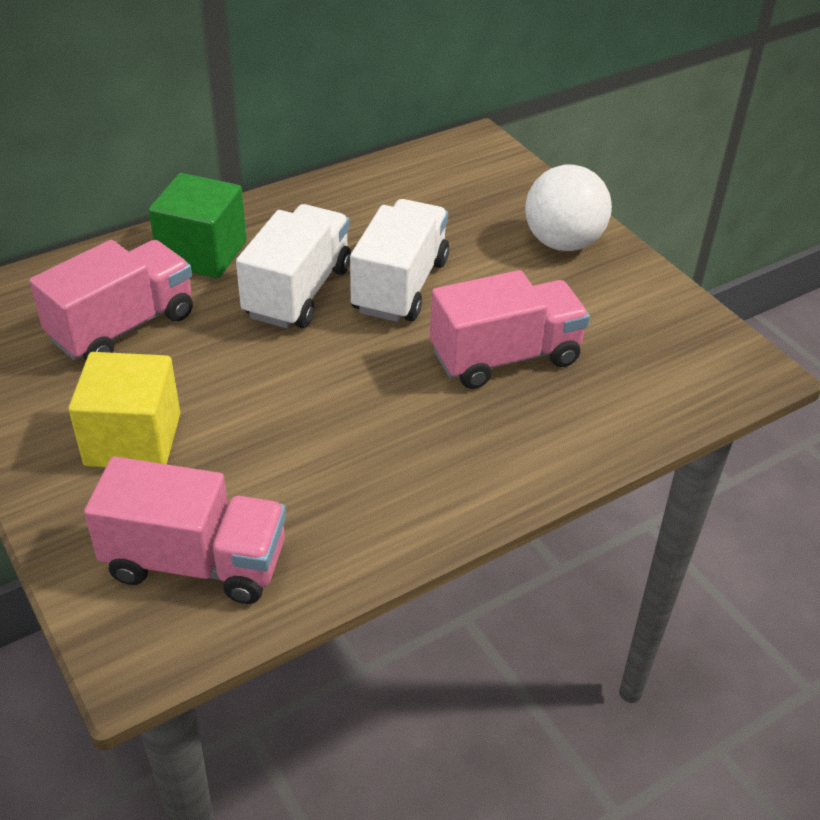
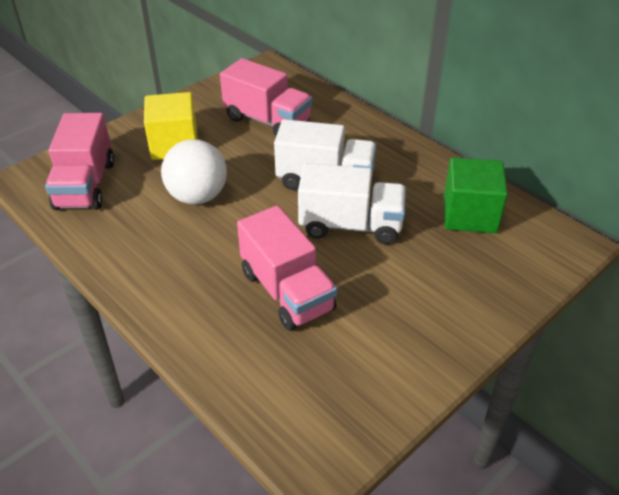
camera: 80 degrees right, 0 degrees up
green cube [149,173,247,278] -> green cube moved to [444,157,508,233]
white ball [525,165,612,251] -> white ball moved to [161,139,227,205]

